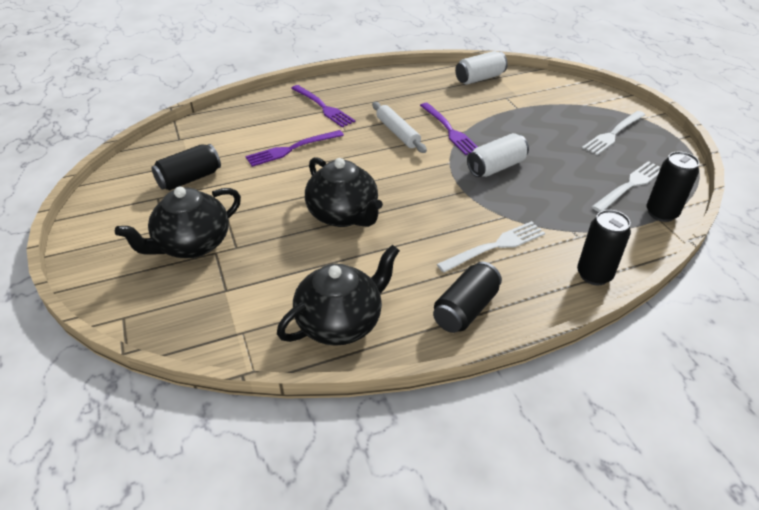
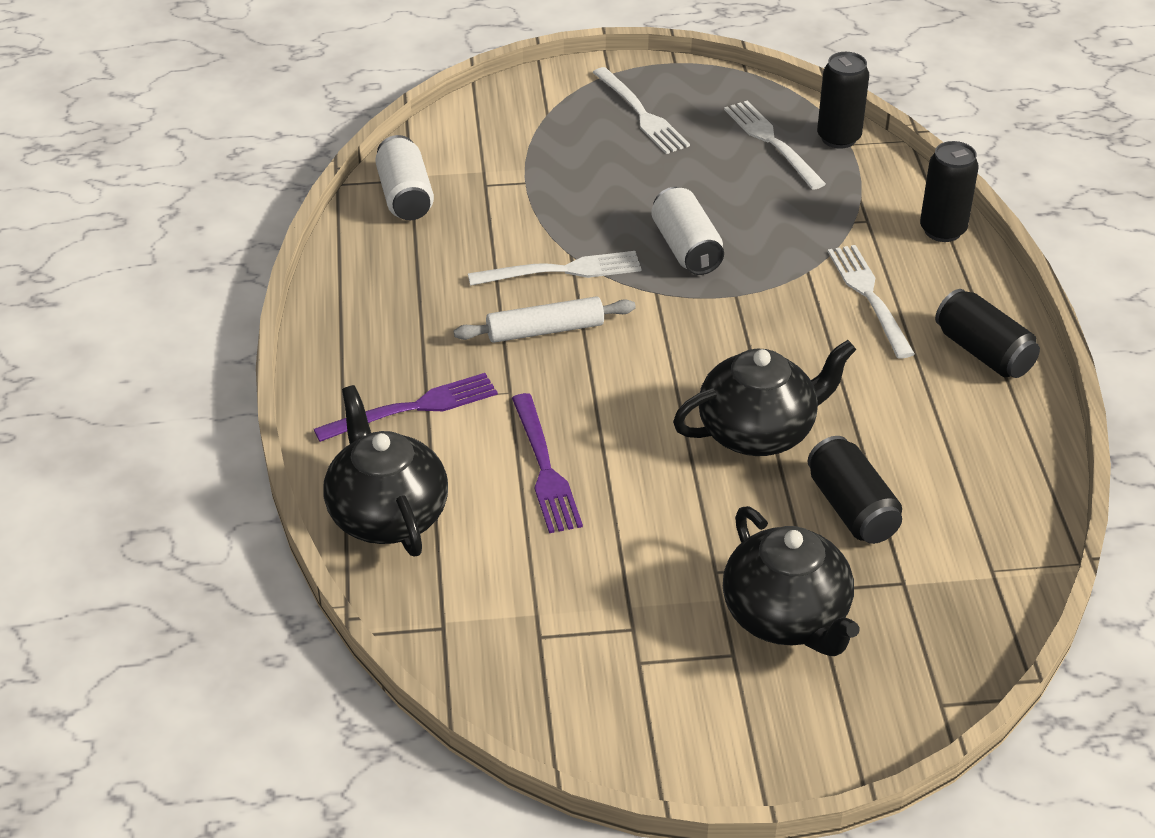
camera: 75 degrees left, 0 degrees up
black can [151,144,221,190] -> black can moved to [808,436,902,544]
black teapot [277,245,400,346] -> black teapot moved to [323,385,448,556]
purple fork [420,103,478,155] -> white fork [468,251,641,286]

